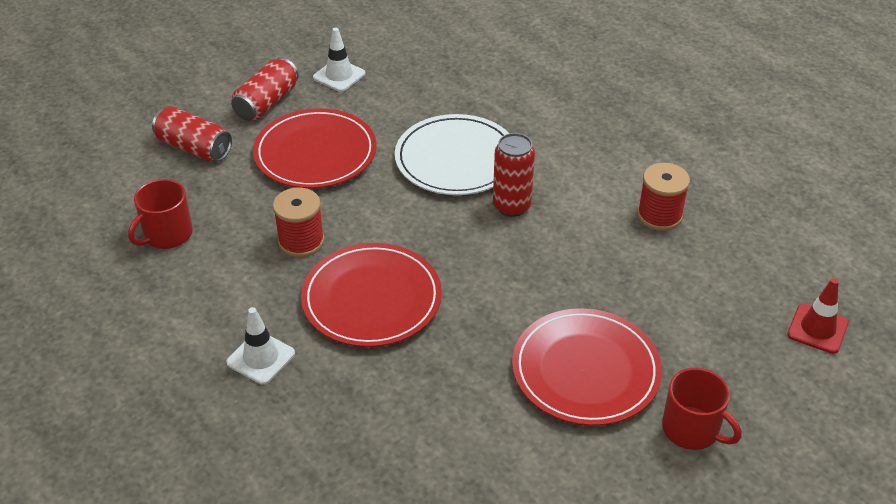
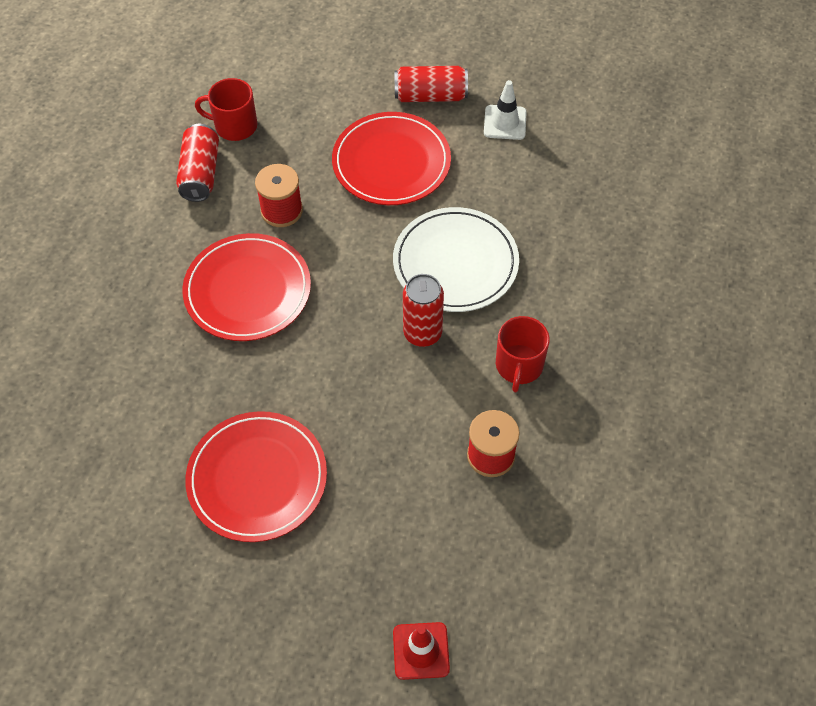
camera: 60 degrees right, 15 degrees up
red can [152,106,232,161] -> red can moved to [176,124,219,202]
white traffic cone [226,307,295,385] -> none
red mug [662,368,742,450] -> red mug moved to [496,316,550,392]

